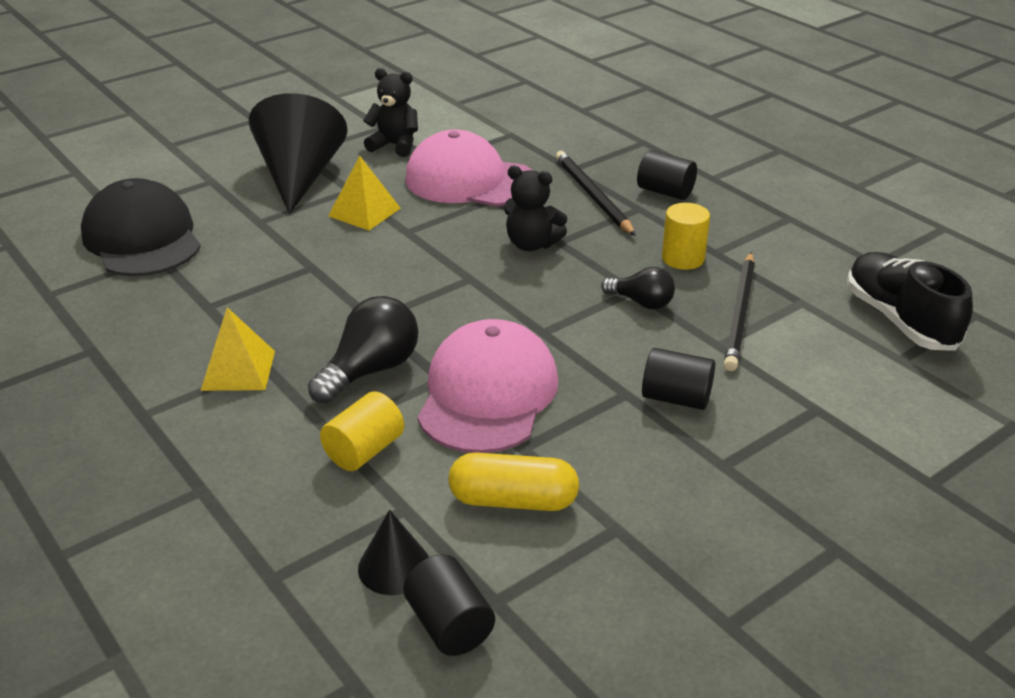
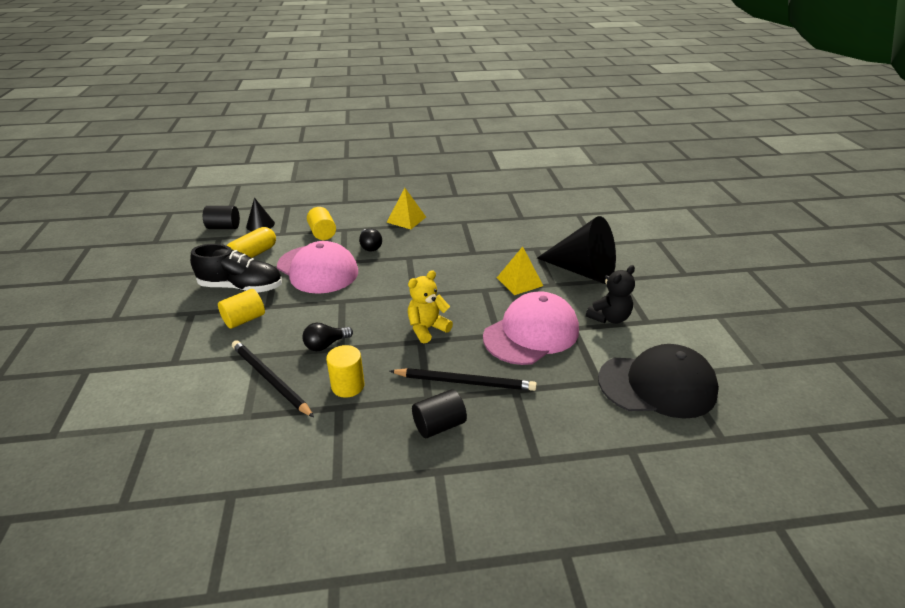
camera: 120 degrees right, 0 degrees up
black cap [81,178,201,276] -> black cap moved to [598,344,719,419]
black light bulb [308,296,418,404] -> black light bulb [359,229,382,252], size x0.63
black teddy bear [504,166,568,251] -> yellow teddy bear [408,270,453,343]
black cylinder [642,348,715,410] -> yellow cylinder [218,289,265,329]
black shoe [847,252,973,351] -> black shoe moved to [190,244,282,293]

